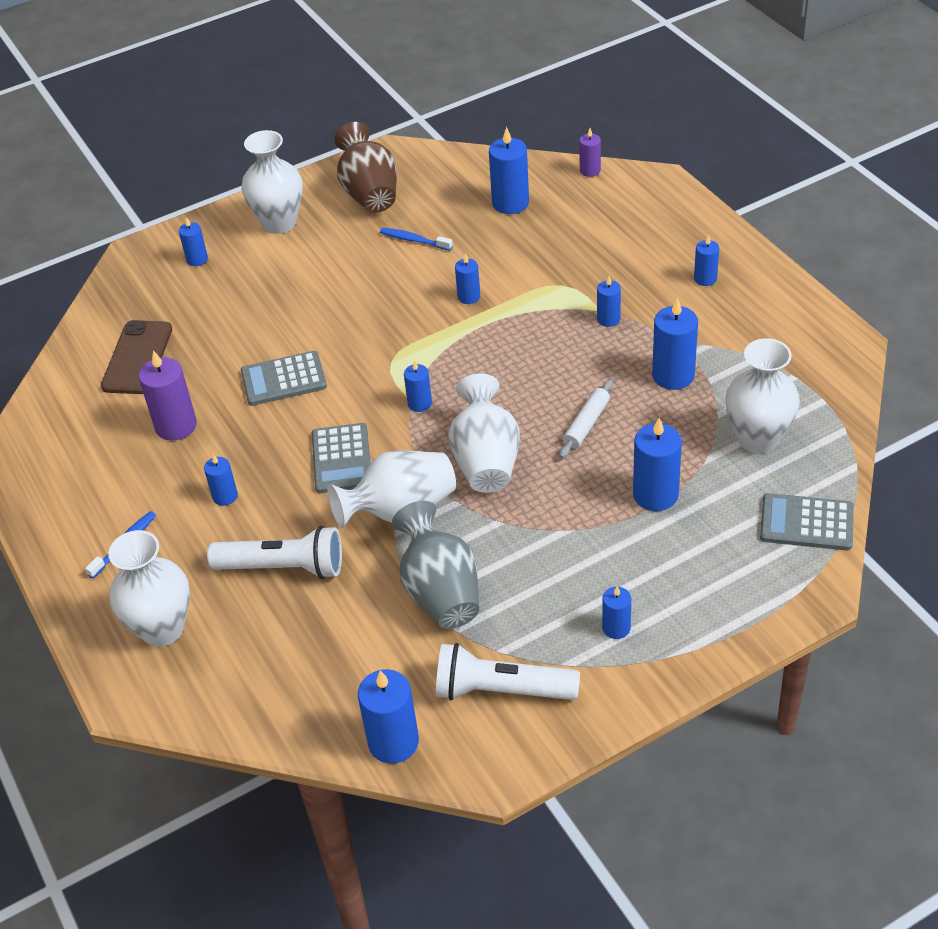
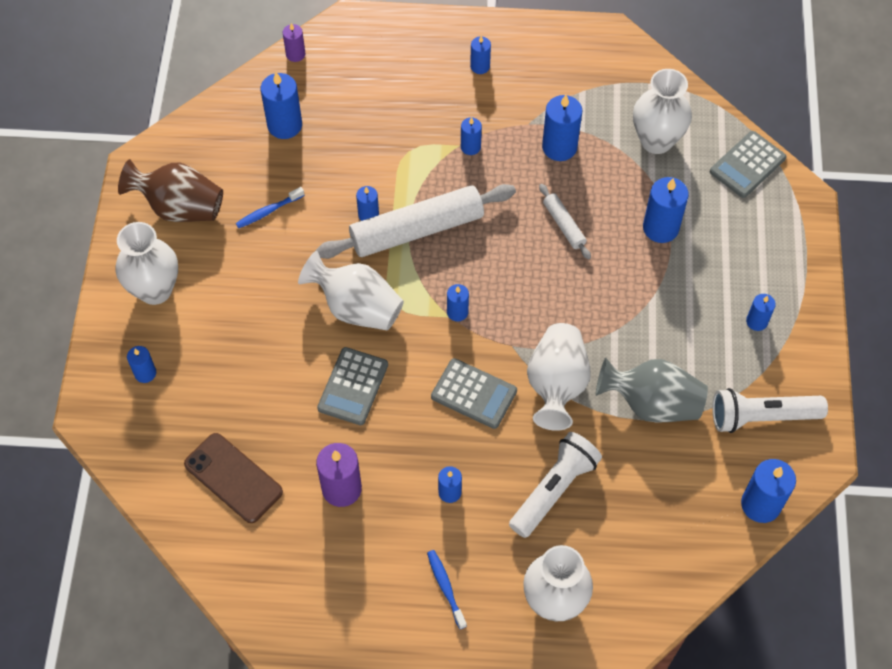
camera: 60 degrees left, 15 degrees up
white flashlight [436,643,580,700] -> white flashlight turned 45 degrees clockwise [712,388,828,433]
white vase [448,373,520,493] -> white vase moved to [298,251,404,331]
none -> white rolling pin [315,184,516,259]

